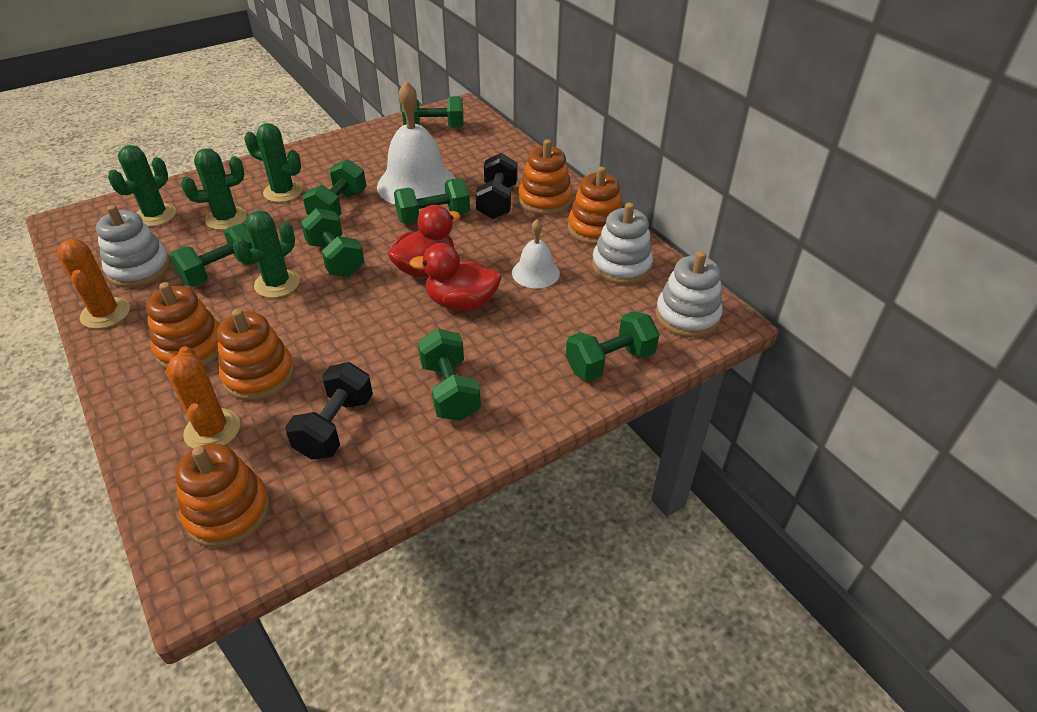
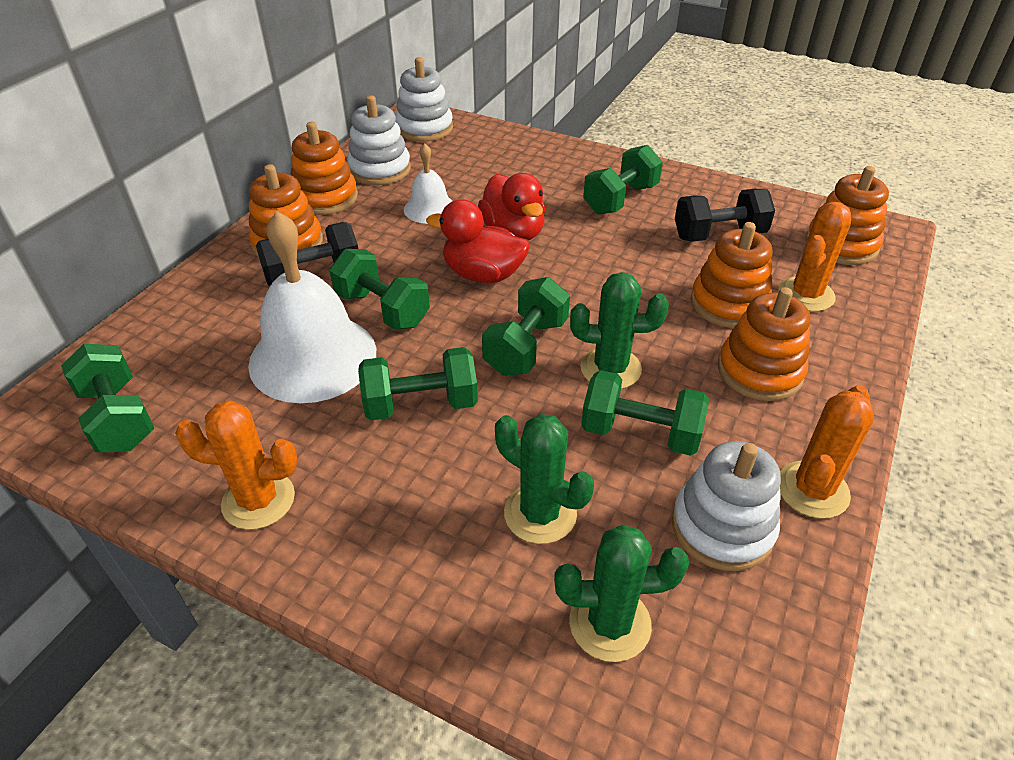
camera: 120 degrees left, 0 degrees up
green cactus [244,123,303,202] -> none
green dumbbell [566,311,660,381] -> none
none -> orange cactus [175,400,298,530]

